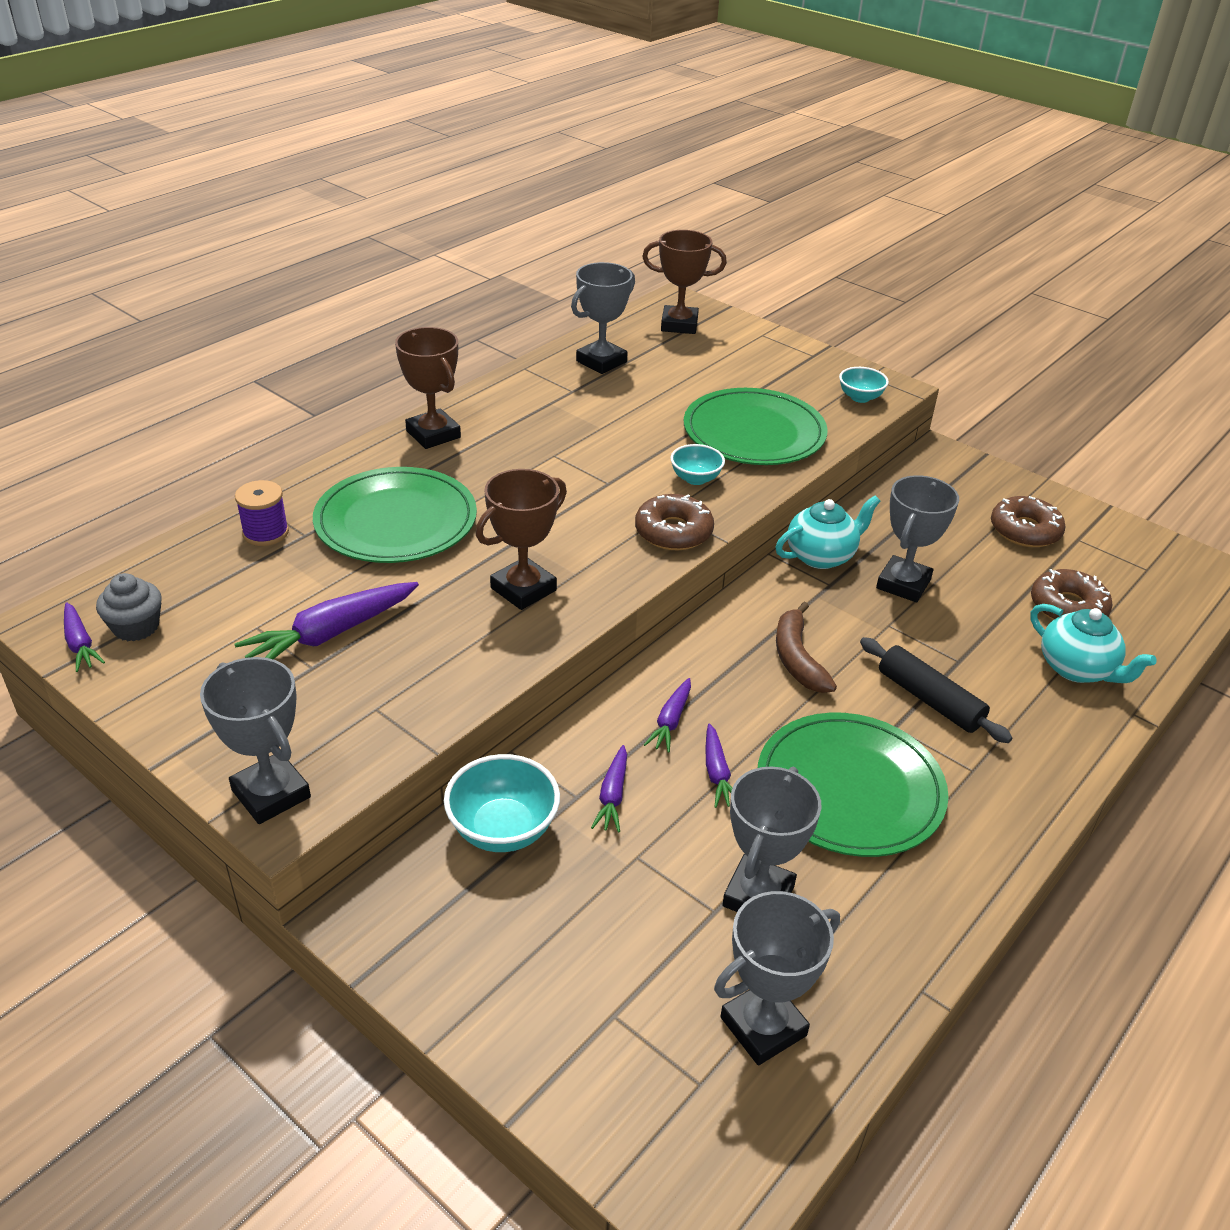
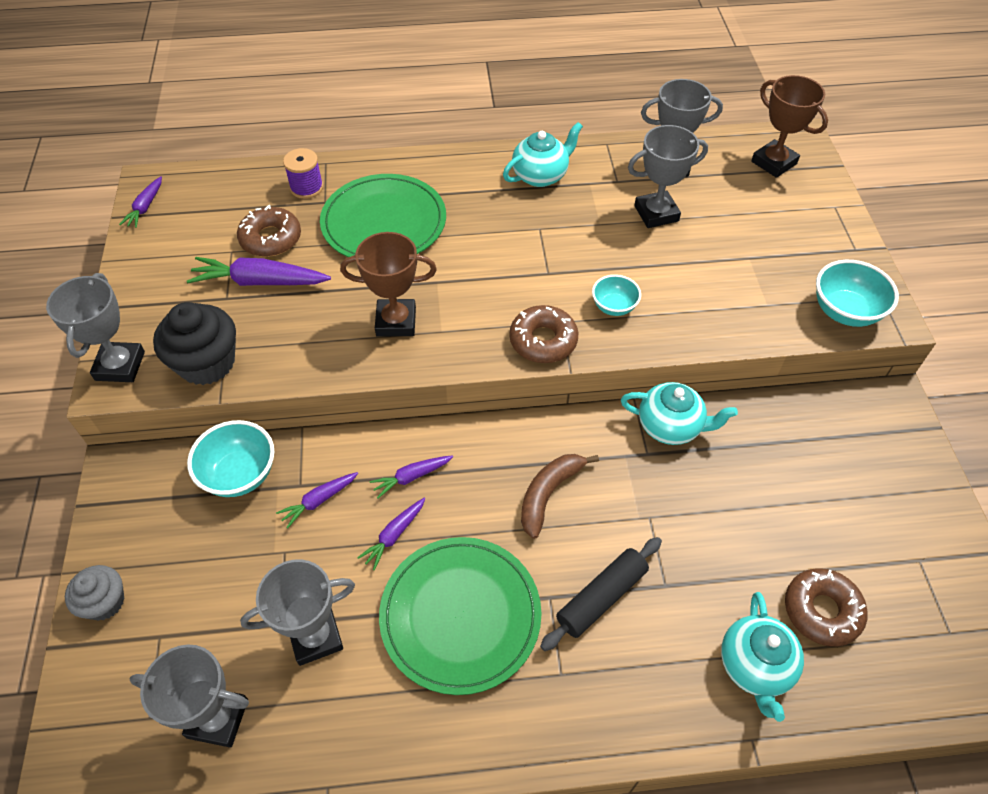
camera: 45 degrees right, 15 degrees up
grey cupcake [96,573,162,641] -> grey cupcake moved to [65,565,124,621]
brown trophy [395,327,461,449] -> none
green plate [684,388,828,465] -> none
turquoise bowl [839,367,889,403] -> turquoise bowl [816,260,899,327], size x1.61
black rolling pin [860,637,1012,743] -> black rolling pin turned 45 degrees clockwise [540,537,662,651]
grey trophy [876,475,959,602] -> grey trophy moved to [628,125,708,228]
brown donut [991,496,1066,547] -> brown donut moved to [237,205,301,257]
none -> black cupcake [153,302,236,385]
none -> turquoise teapot [503,122,583,187]

